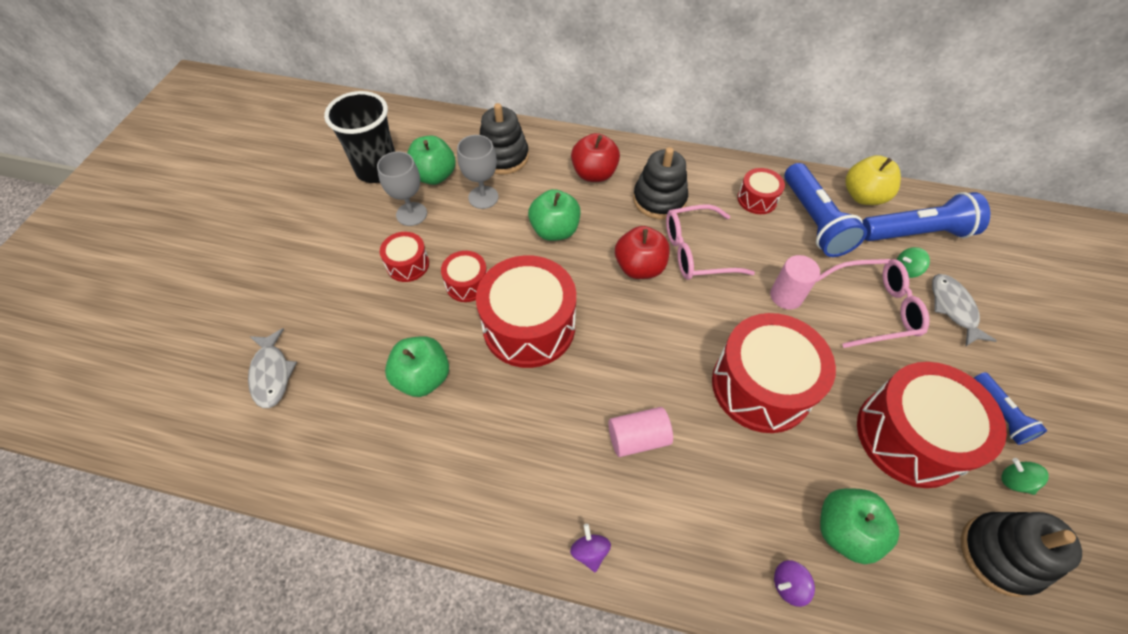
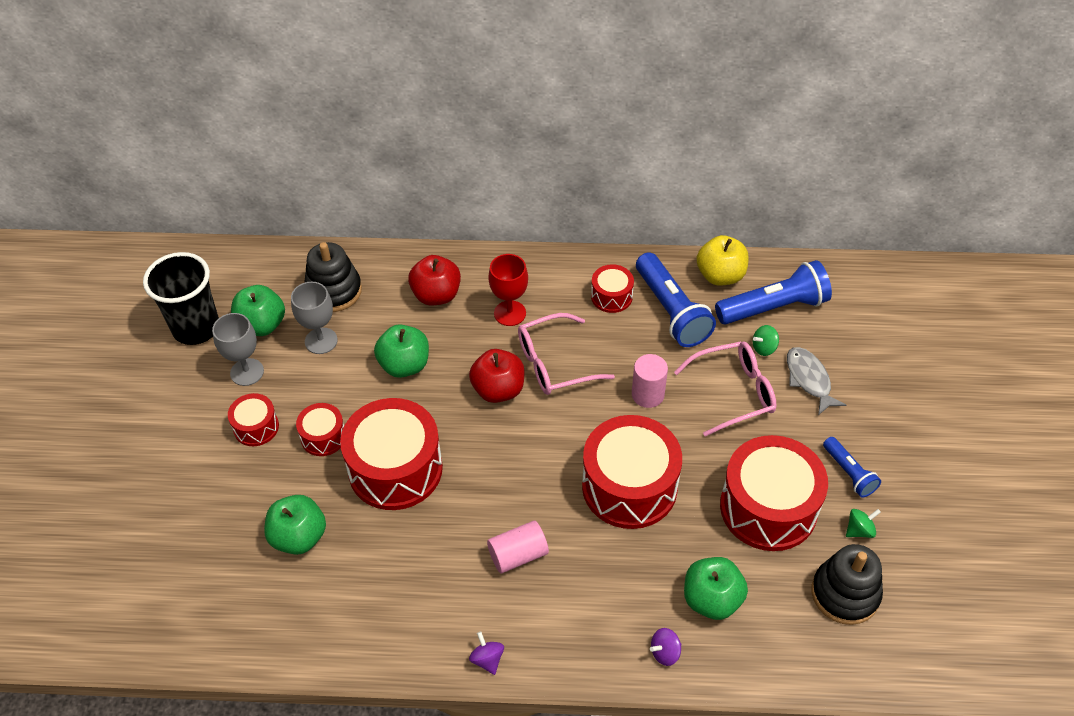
camera: 10 degrees left, 5 degrees down
grey fish [248,328,297,408] -> none
black stacking toy [633,147,688,220] -> red goblet [488,254,528,326]
green spinning top [1001,458,1049,495] -> green spinning top turned 120 degrees clockwise [846,509,881,538]

